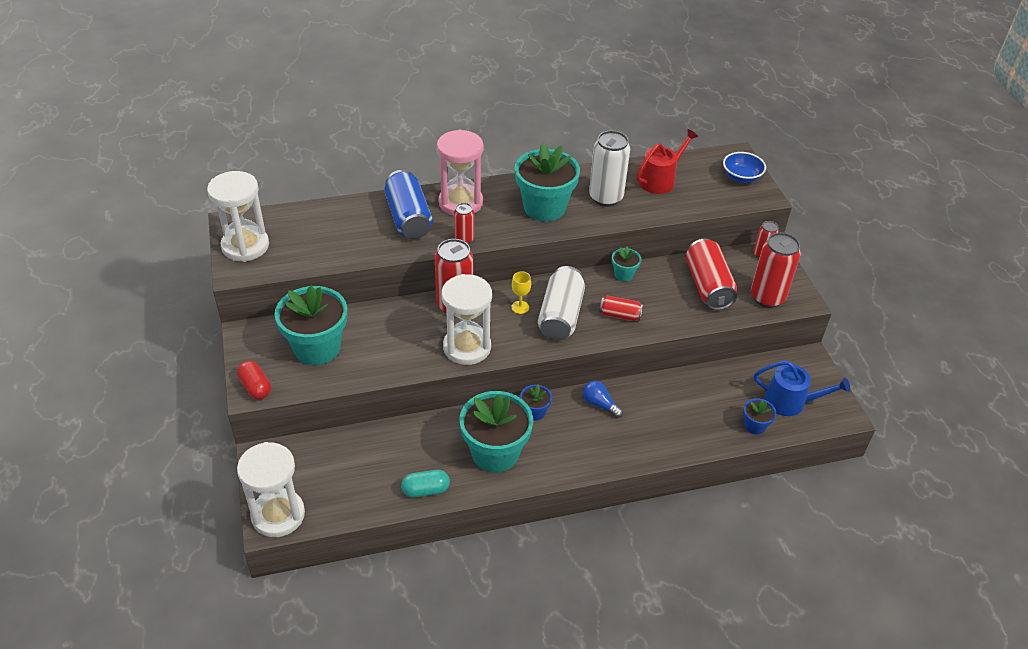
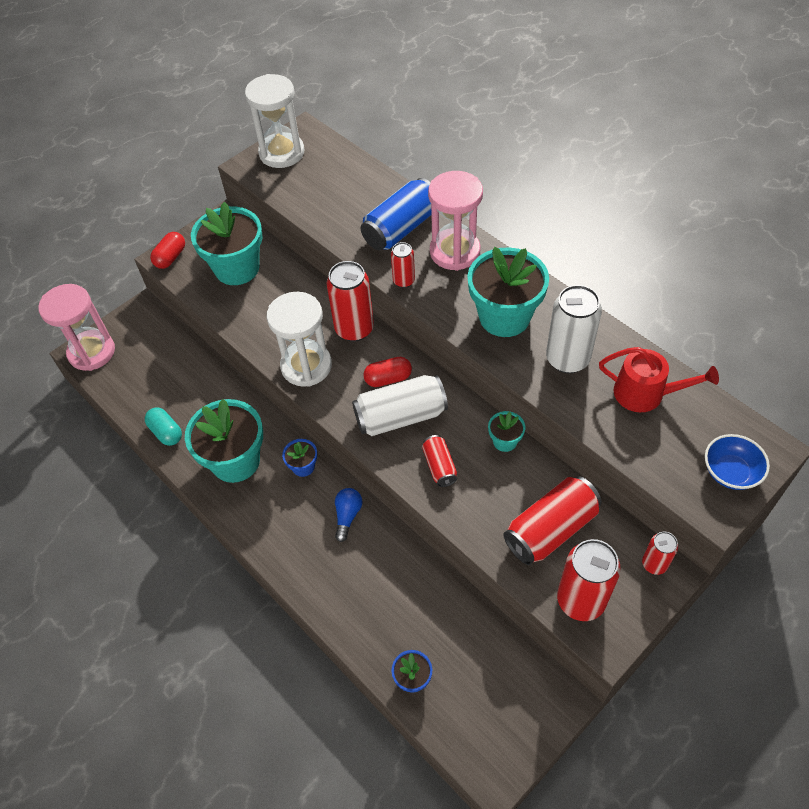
camera: 65 degrees right, 10 degrees up
white hourglass [237,442,305,537] -> pink hourglass [38,284,115,371]
yellow goblet [511,271,531,314] -> red capsule [363,357,412,387]
blue watering can [754,361,850,416] -> none

